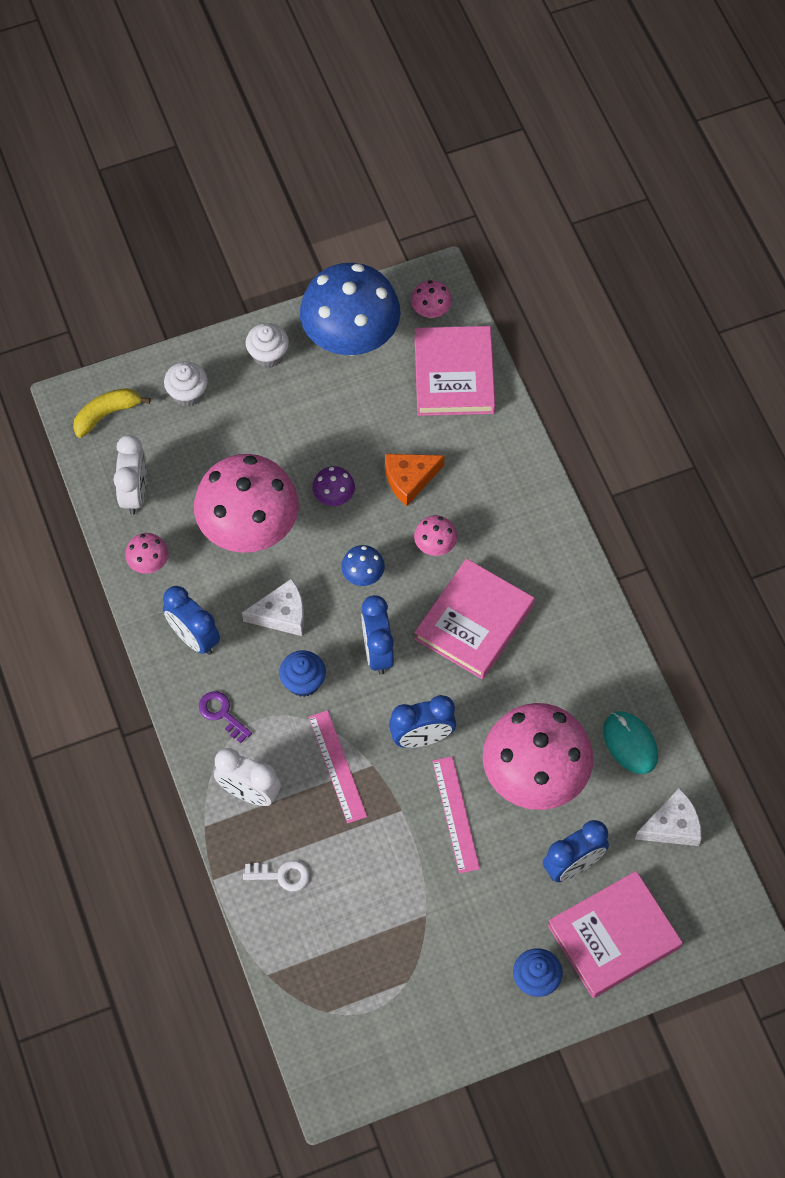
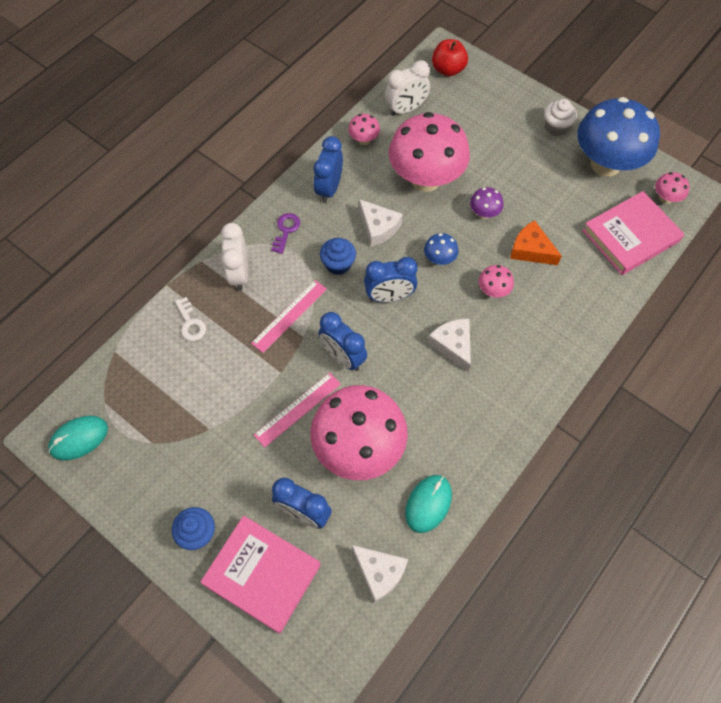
camera: 60 degrees right, 0 degrees up
yellow banana [73,388,151,438] -> red apple [432,39,468,76]
white cupcake [164,362,208,406] -> none
blue clock [361,595,394,675] -> blue clock turned 150 degrees counterclockwise [364,257,418,302]
pink book [414,558,535,679] -> white cheese [428,319,471,372]
none -> turquoise mouse [48,416,108,461]

